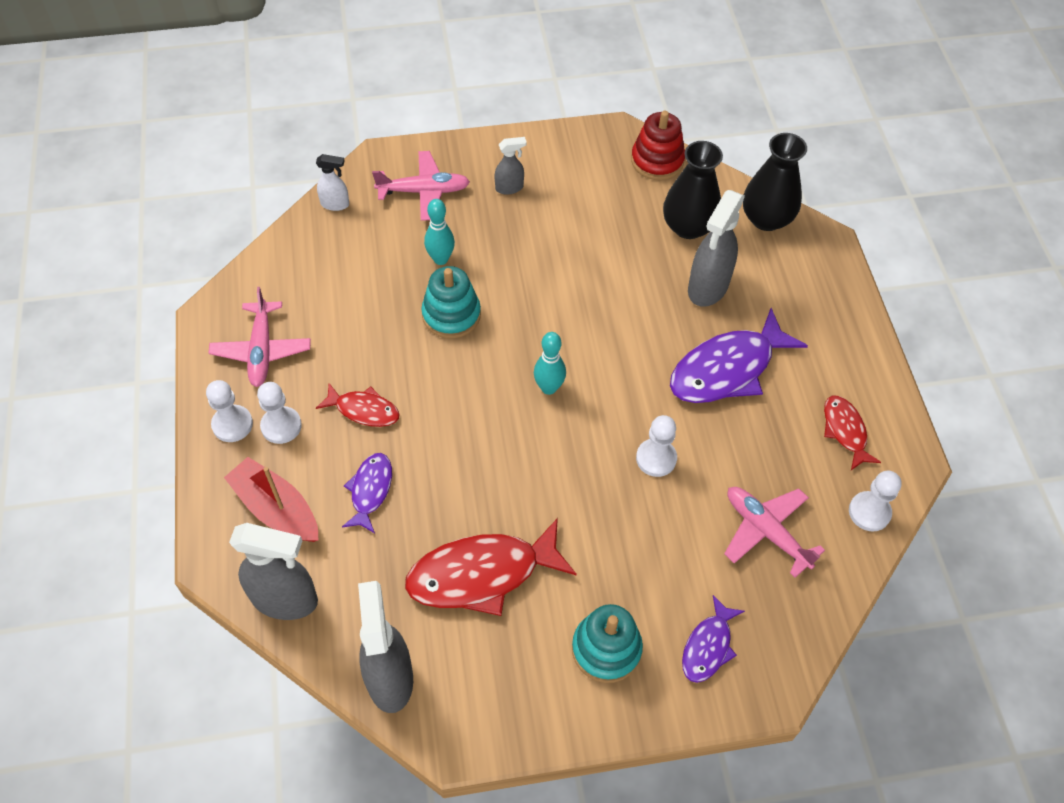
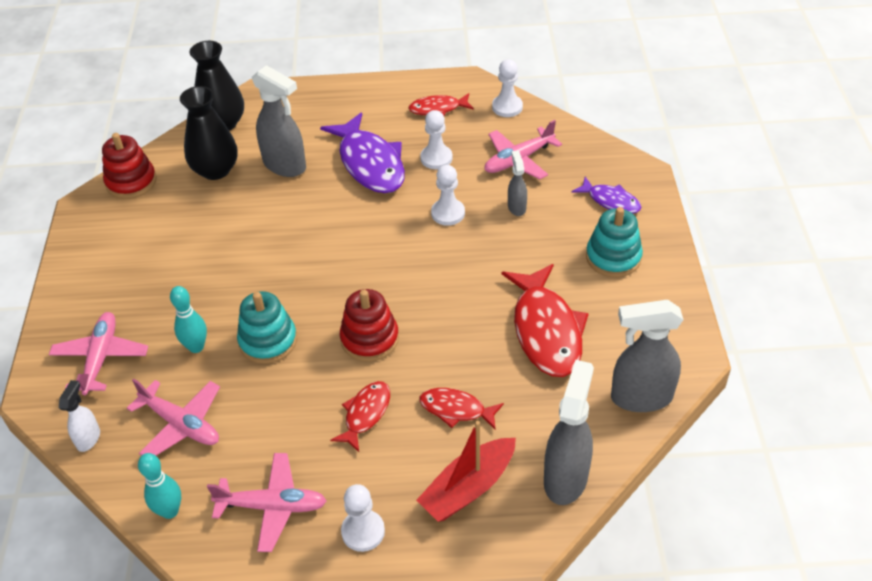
camera: 80 degrees left, 10 degrees down
white pawn [257,382,302,444] -> white pawn moved to [420,110,453,169]
purple fish [342,453,392,533] -> red fish [419,388,504,430]
grey spray bottle [494,137,527,195] -> grey spray bottle moved to [508,151,527,216]
turquoise bowling pin [534,332,566,395] -> turquoise bowling pin moved to [138,453,181,519]
none -> pink plane [127,379,220,456]
none -> red stacking toy [340,289,399,362]

